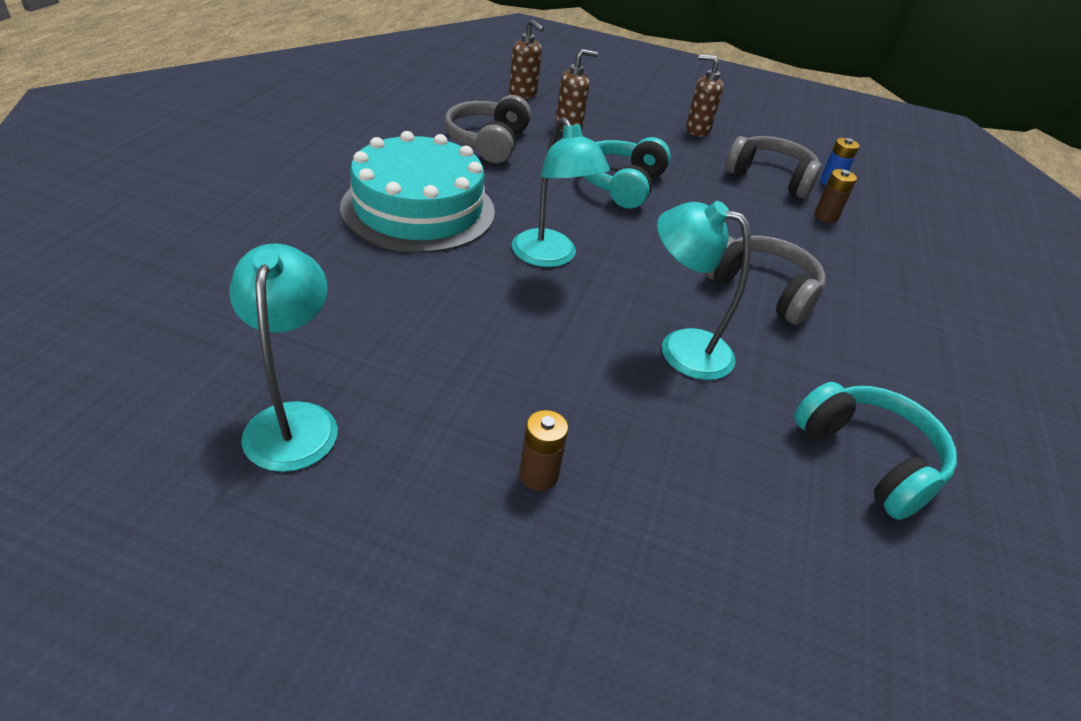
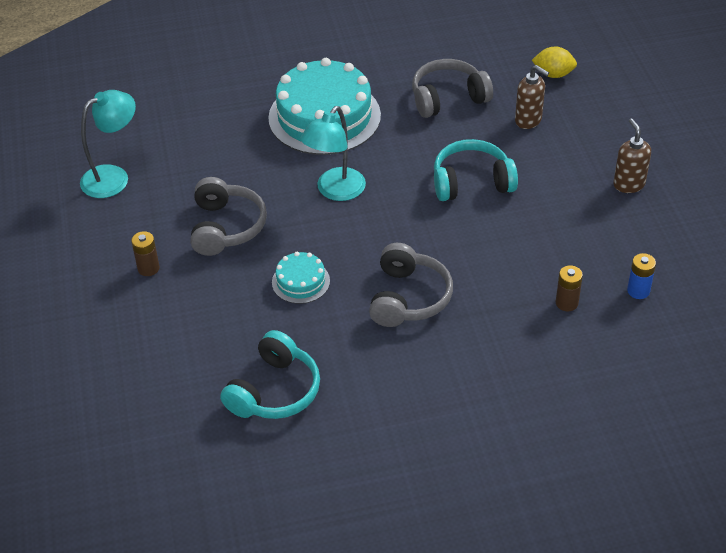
camera: 65 degrees right, 5 degrees up
brown soap dispenser [509,20,544,99] -> yellow lemon [532,47,577,78]
turquoise lamp [657,201,751,380] -> turquoise cake [272,252,330,304]
grey headphones [725,136,821,199] -> grey headphones moved to [191,177,267,256]

